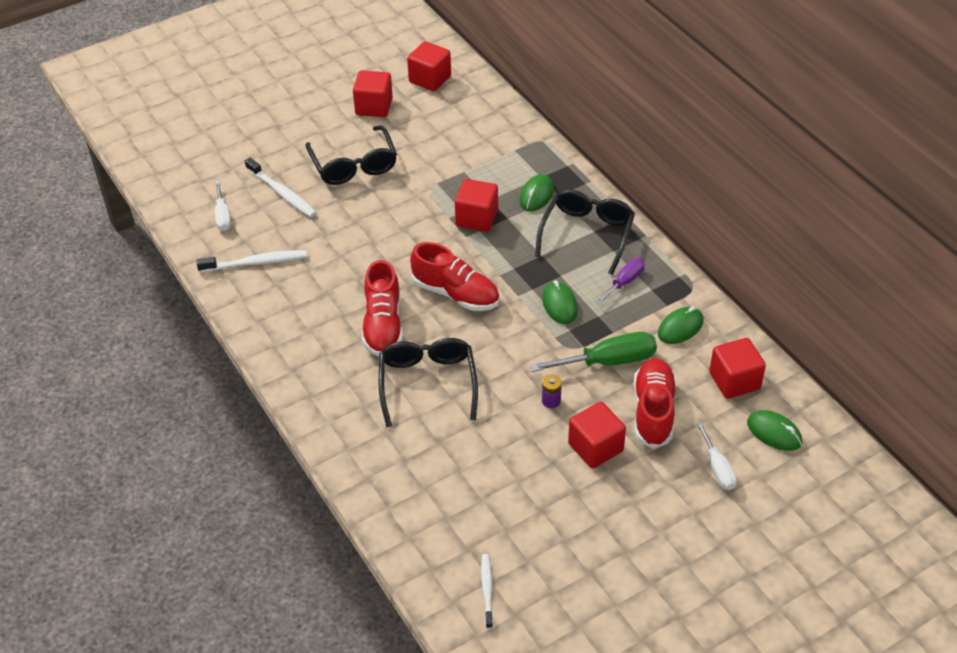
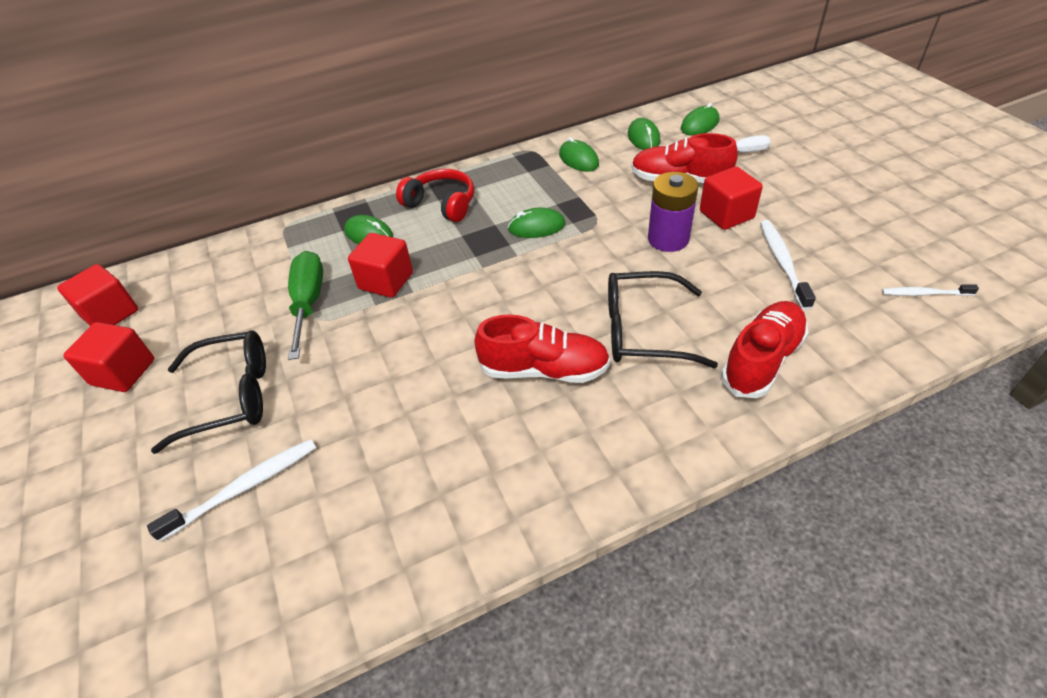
camera: 80 degrees left, 0 degrees up
white toothbrush [196,250,307,272] -> white toothbrush moved to [760,220,816,310]
white screwdriver [215,181,231,231] -> none
red shoe [410,242,500,311] -> red shoe moved to [721,301,808,398]
green screwdriver [530,332,657,372] -> green screwdriver moved to [288,251,323,360]
black glasses [535,189,635,275] -> red headphones [396,169,474,222]
purple battery [542,375,562,408] -> purple battery [648,172,698,252], size x2.09
purple screwdriver [596,258,645,304] -> none
red cube [709,338,766,399] -> green mouse [628,118,660,150]

